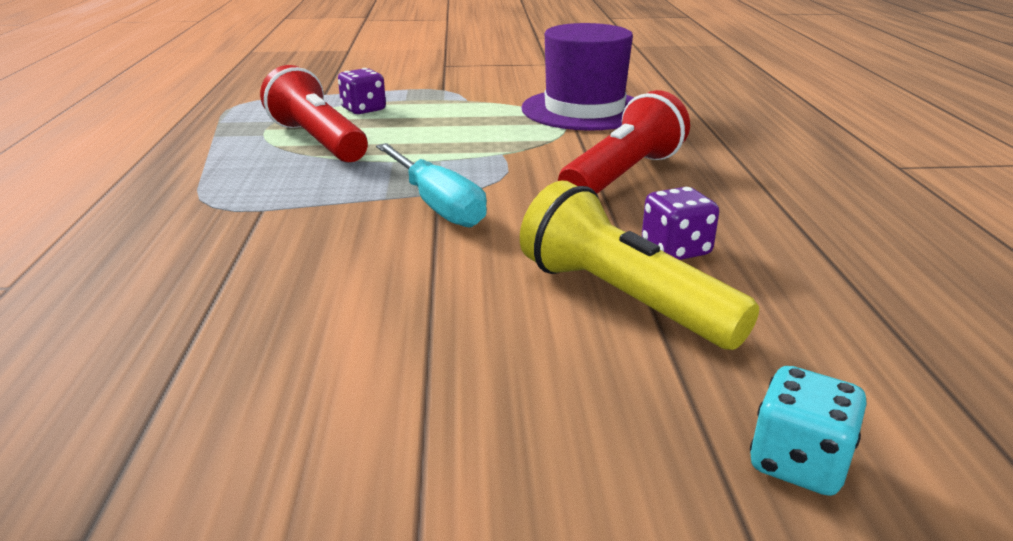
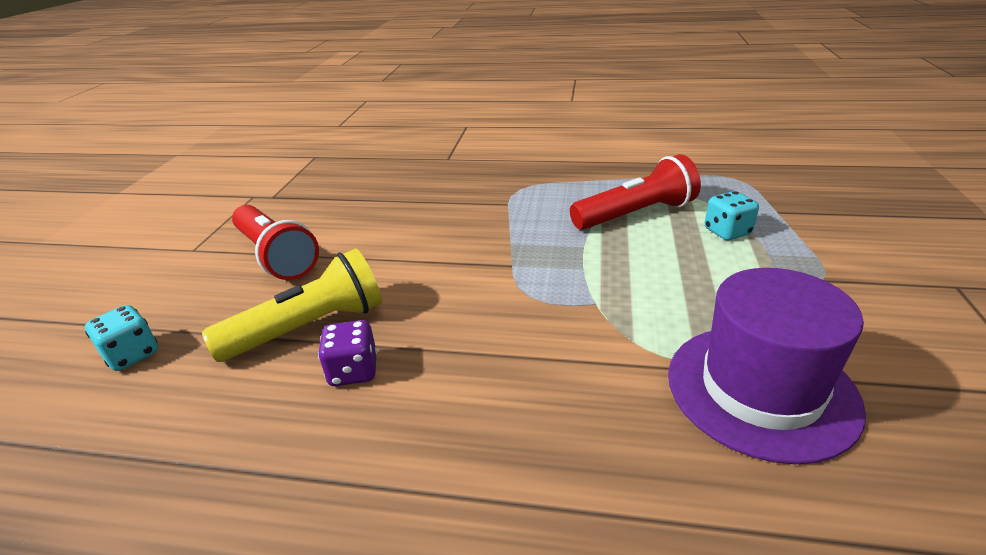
camera: 105 degrees right, 5 degrees up
purple dice [338,68,386,114] -> turquoise dice [705,191,759,240]
turquoise screwdriver [376,143,487,228] -> none
red flashlight [558,90,690,194] -> red flashlight moved to [232,205,319,280]

